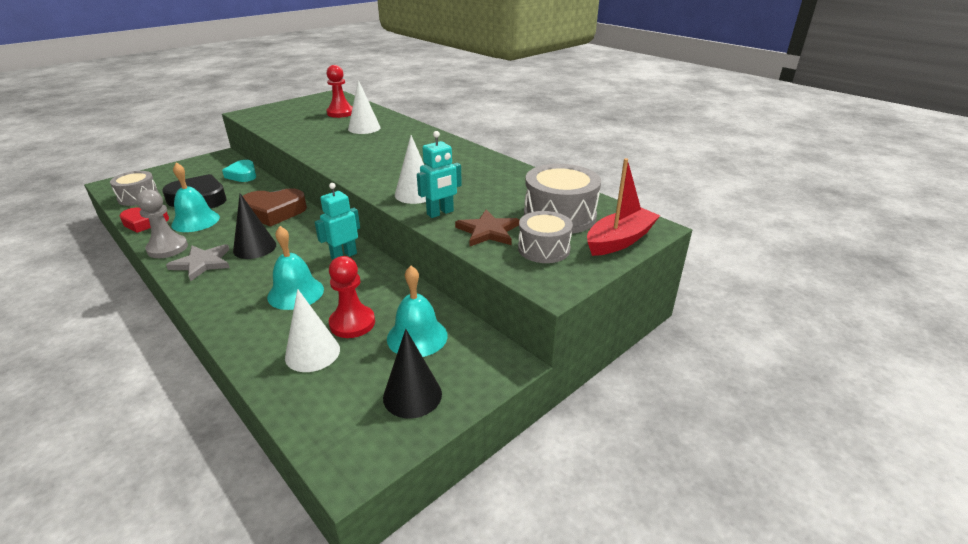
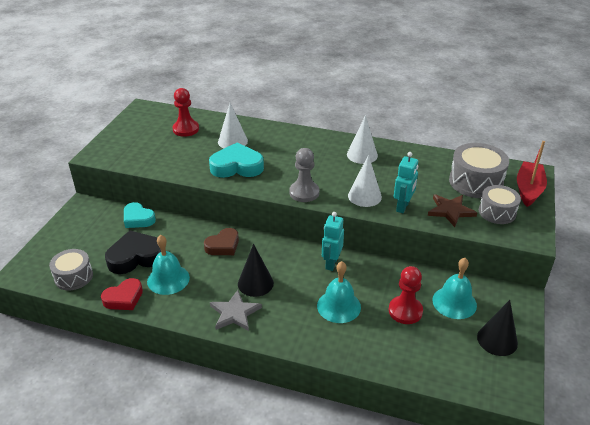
camera: 30 degrees left, 5 degrees up
grey pawn [136,189,188,258] -> grey pawn moved to [289,148,319,202]
brown heart [243,188,307,227] -> brown heart [204,228,239,255], size x0.66
white cone [285,289,340,372] -> white cone moved to [347,115,378,164]
none -> turquoise heart [209,143,264,178]

